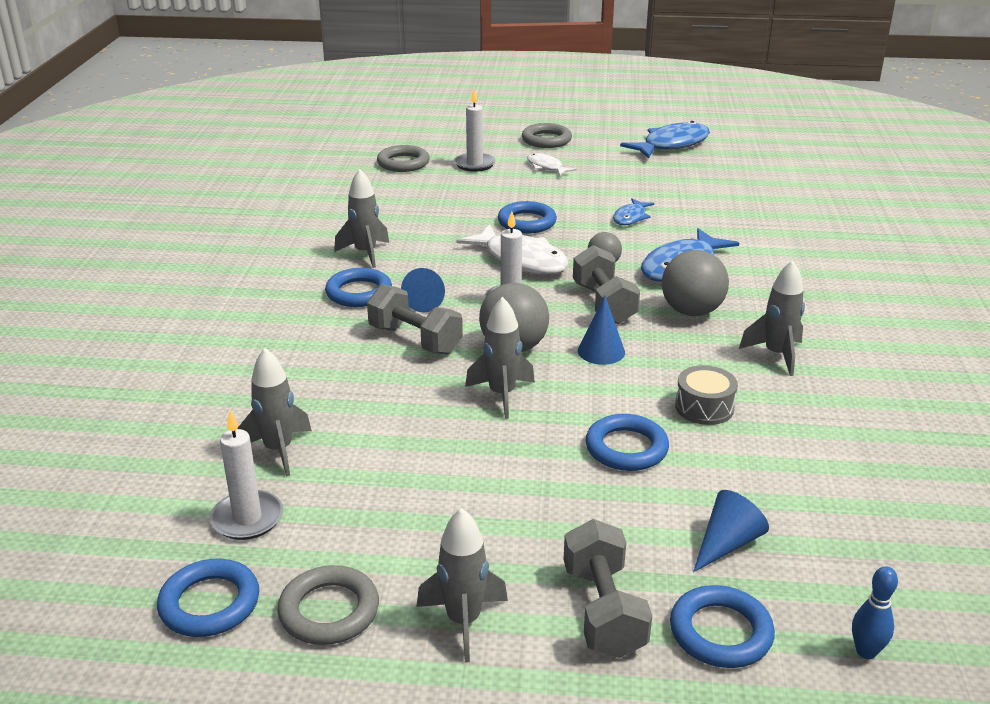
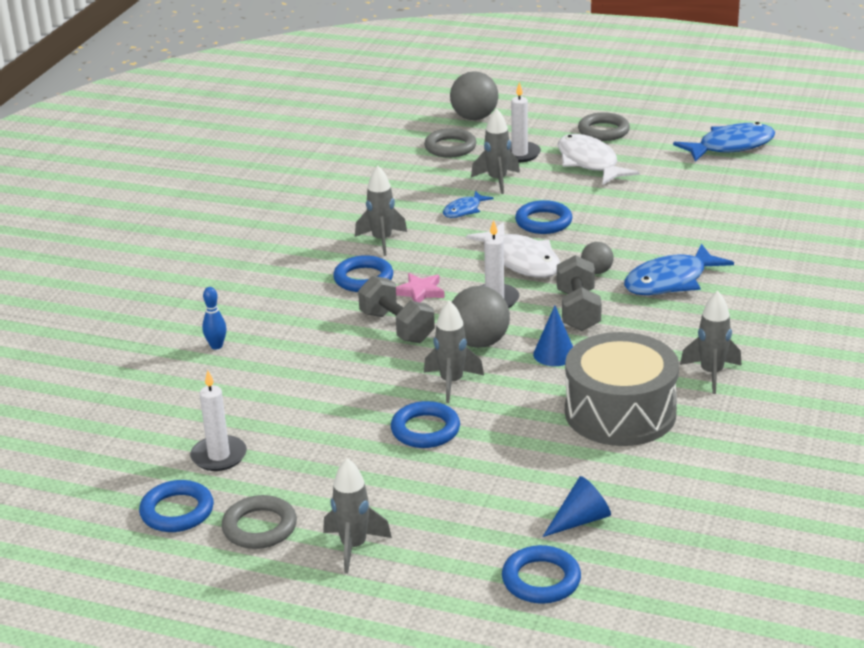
camera: 15 degrees right, 0 degrees up
grey rocket [237,348,312,476] -> grey rocket moved to [471,108,520,194]
blue cone [401,268,445,312] -> pink star [396,273,445,302]
white fish [527,153,576,176] -> white fish [558,134,640,185], size x1.85
grey dumbbell [564,519,652,658] -> none
blue ring [585,414,669,471] -> blue ring moved to [391,401,460,448]
blue fish [613,198,654,225] -> blue fish moved to [443,191,494,218]
grey ball [662,250,729,316] -> grey ball moved to [450,71,498,120]
grey drum [675,365,738,425] -> grey drum [565,332,679,446], size x2.17
blue bowling pin [852,566,898,659] -> blue bowling pin moved to [202,287,227,350]

